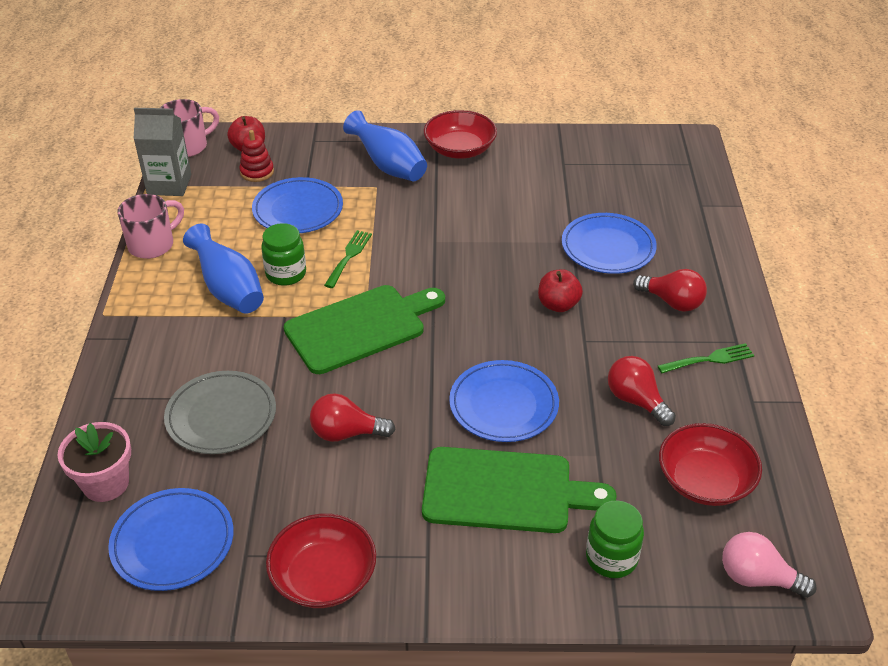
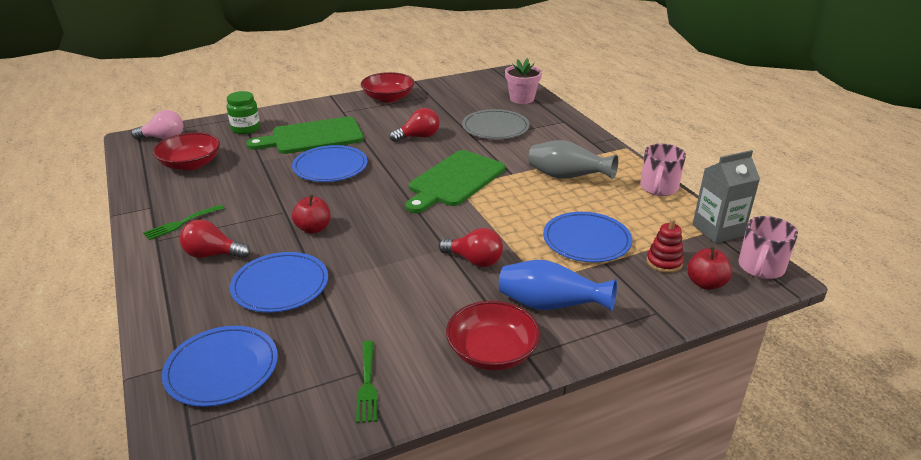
camera: 155 degrees right, 10 degrees down
blue plate [108,488,234,591] -> blue plate moved to [162,326,278,407]
blue vase [183,224,264,314] -> grey vase [528,140,618,179]
green jar [261,223,306,286] -> none
green fork [324,230,372,288] -> green fork moved to [356,341,378,423]
red light bulb [608,356,676,426] -> red light bulb moved to [439,228,503,267]

